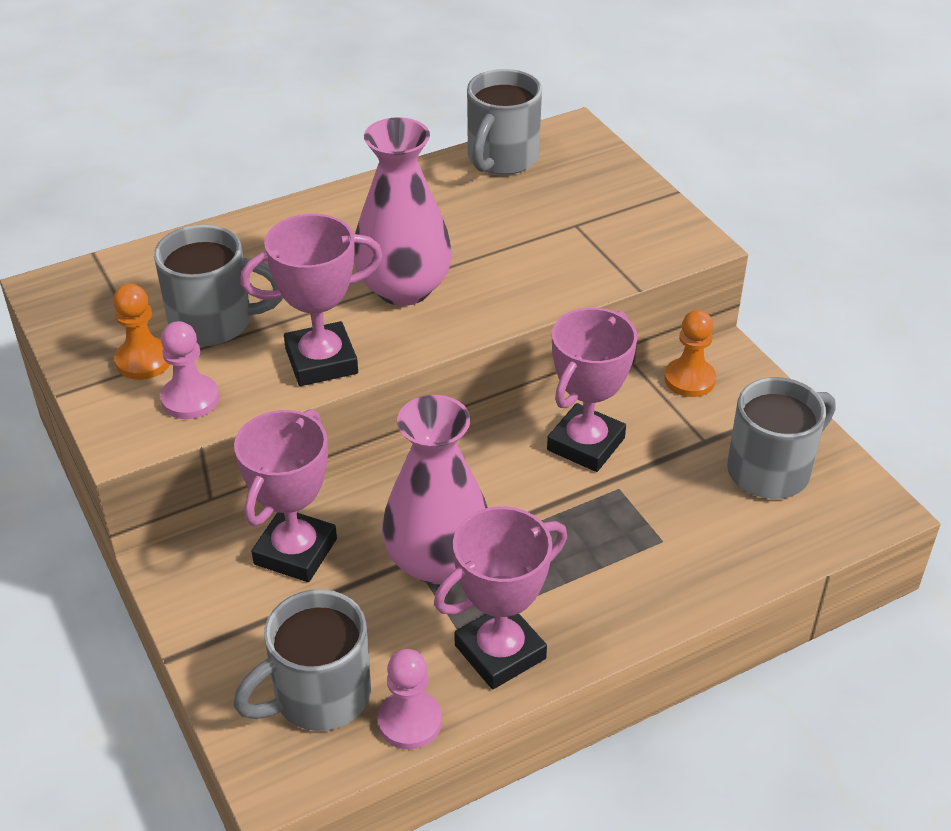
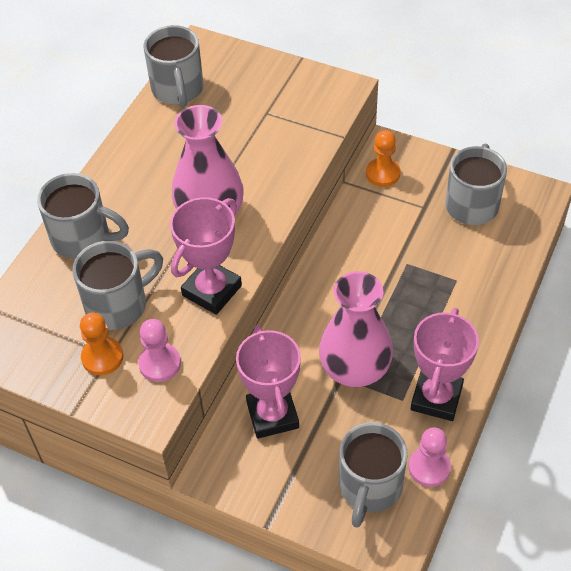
camera: 35 degrees left, 10 degrees up
pink trophy [547,308,637,472] -> none
none -> grey mug [37,173,129,259]

